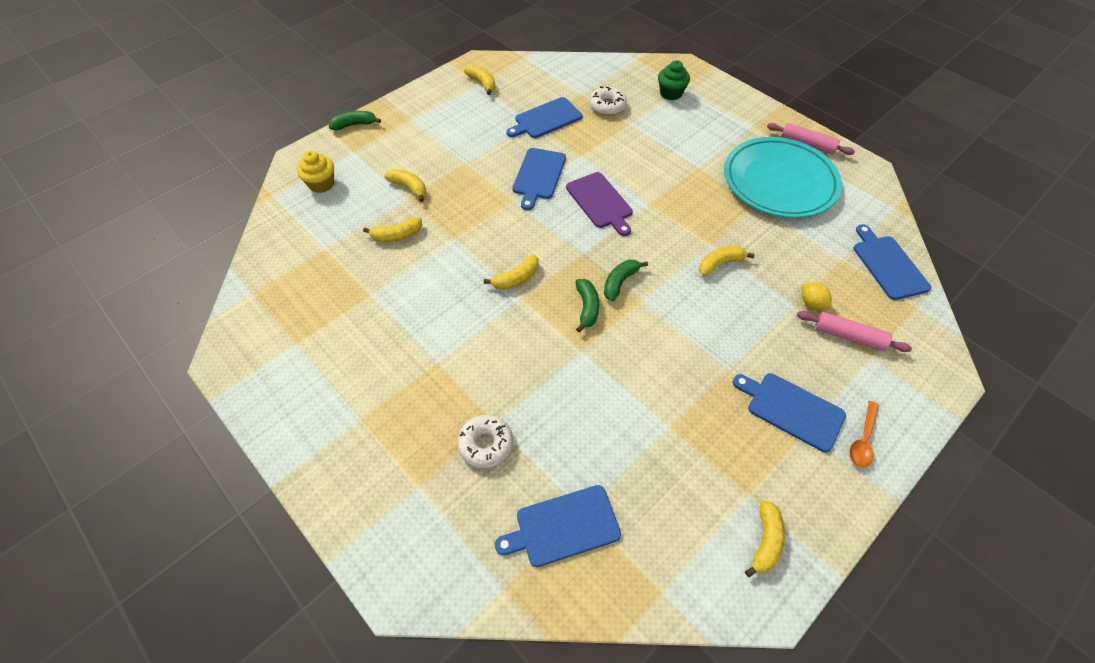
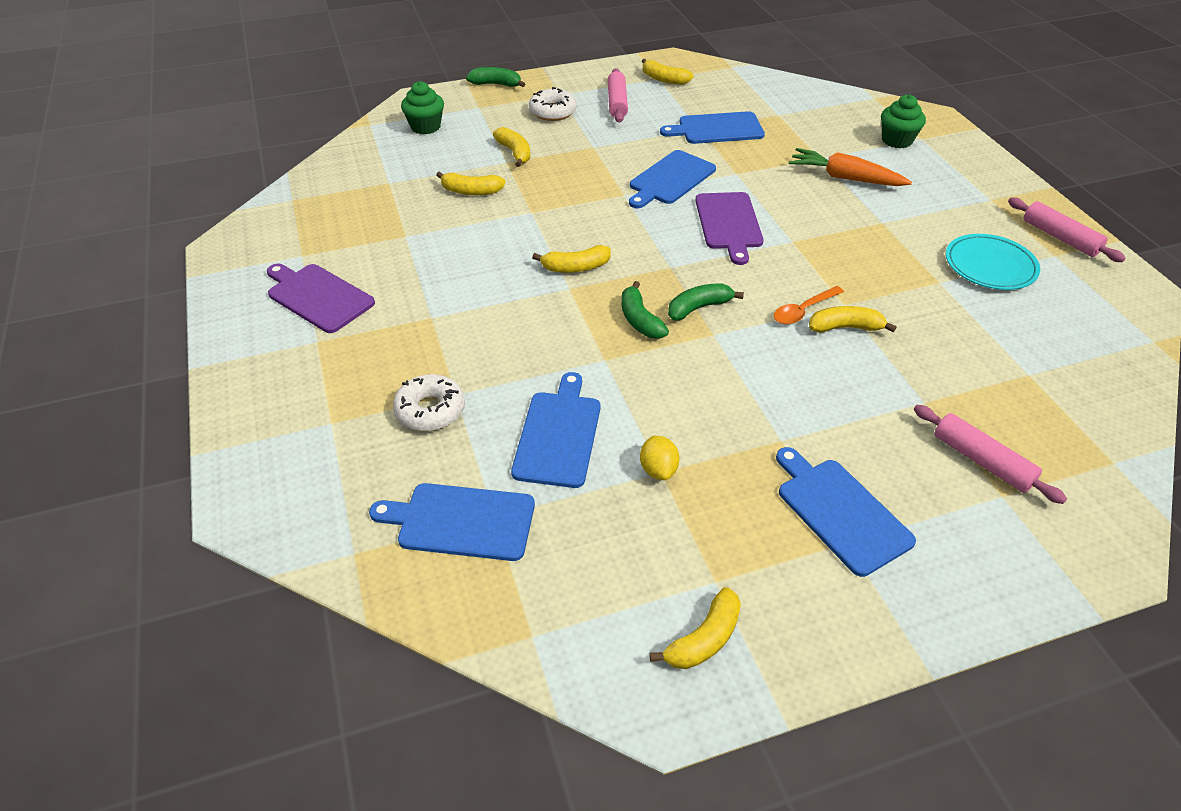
camera: 25 degrees right, 10 degrees down
yellow cupcake [297,151,334,193] -> green cupcake [401,81,444,134]
yellow banana [464,65,495,95] -> yellow banana turned 135 degrees clockwise [642,59,694,85]
green banana [576,279,599,332] -> green banana turned 135 degrees clockwise [622,281,669,339]
white donut [589,86,627,115] -> white donut moved to [529,87,577,121]
turquoise plate [724,137,842,218] -> turquoise plate [946,234,1040,290], size x0.55
yellow lemon [802,282,832,310] -> yellow lemon moved to [640,436,680,480]
orange spoon [849,401,879,468] -> orange spoon moved to [773,286,844,324]
blue cutting board [853,224,931,300] -> blue cutting board moved to [511,372,600,488]
none -> purple cutting board [267,264,375,333]
none -> pink rolling pin [608,68,628,123]
none -> orange carrot [789,148,912,186]

